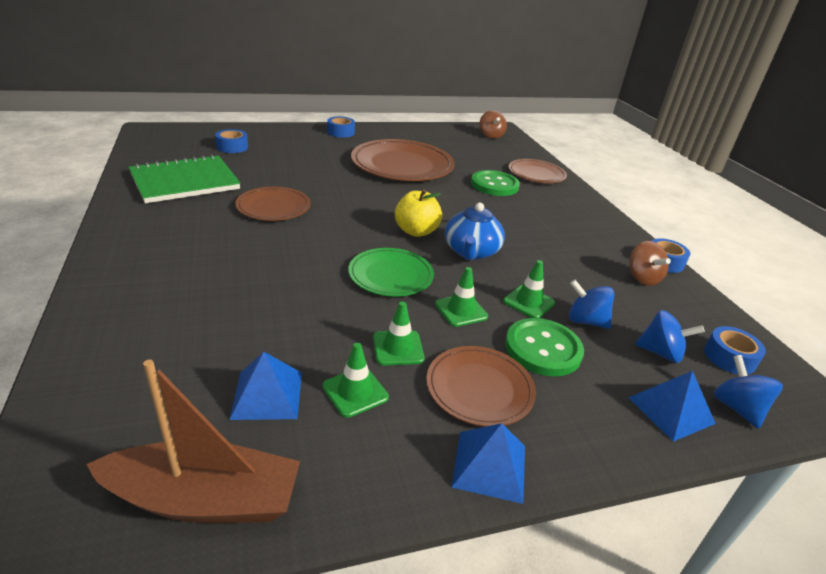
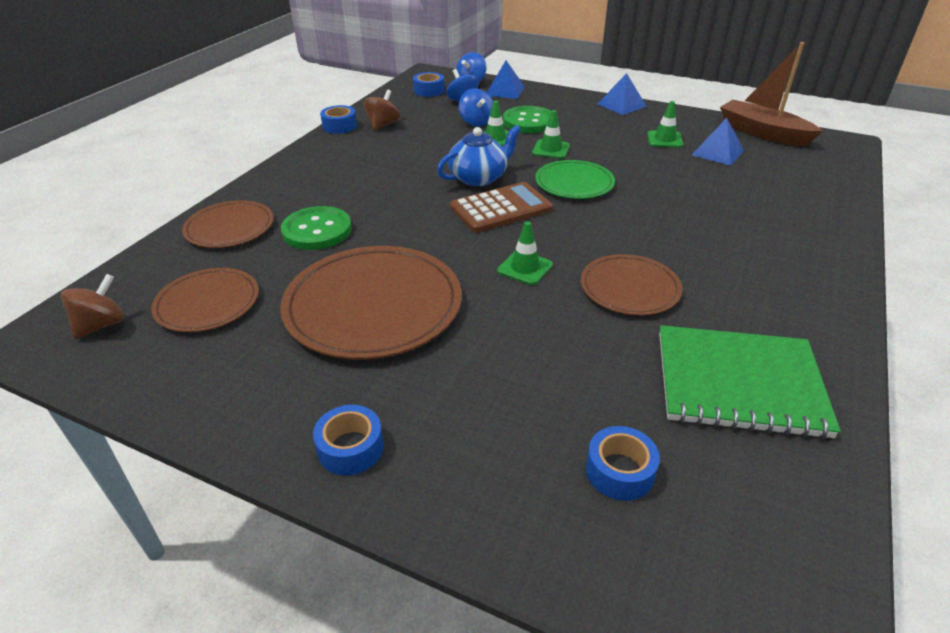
camera: 135 degrees left, 5 degrees up
green traffic cone [373,302,425,365] -> green traffic cone moved to [497,221,553,285]
yellow apple [395,189,442,237] -> brown calculator [450,182,553,233]
brown plate [426,346,536,427] -> brown plate moved to [151,268,259,332]

